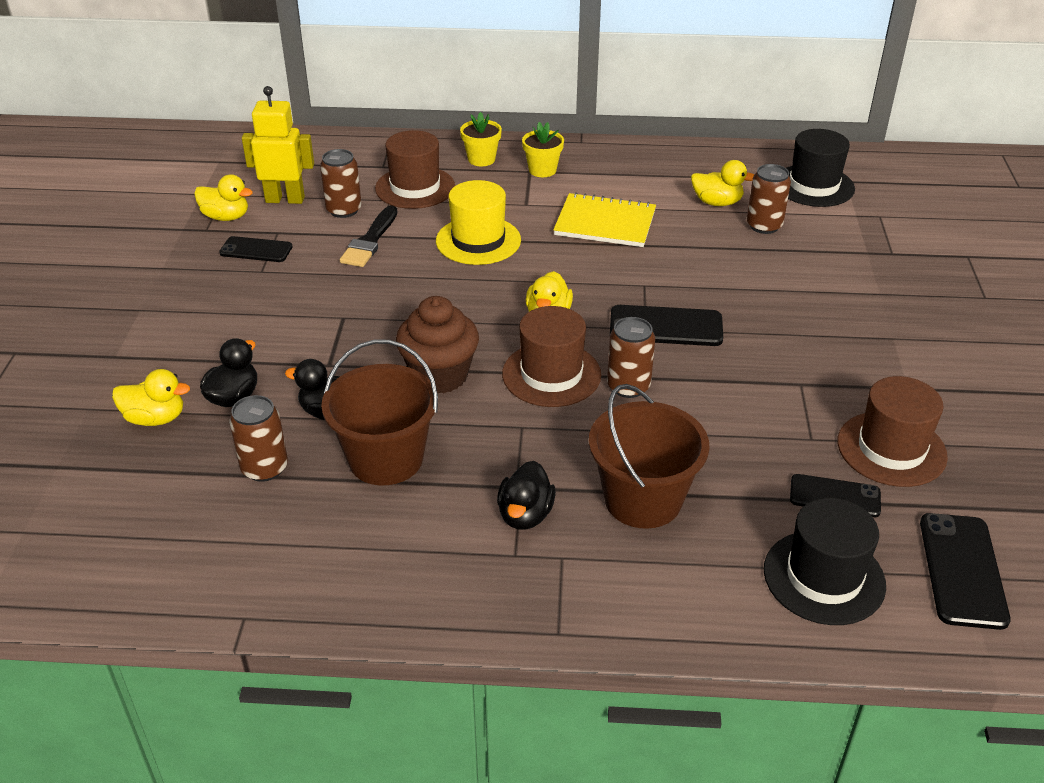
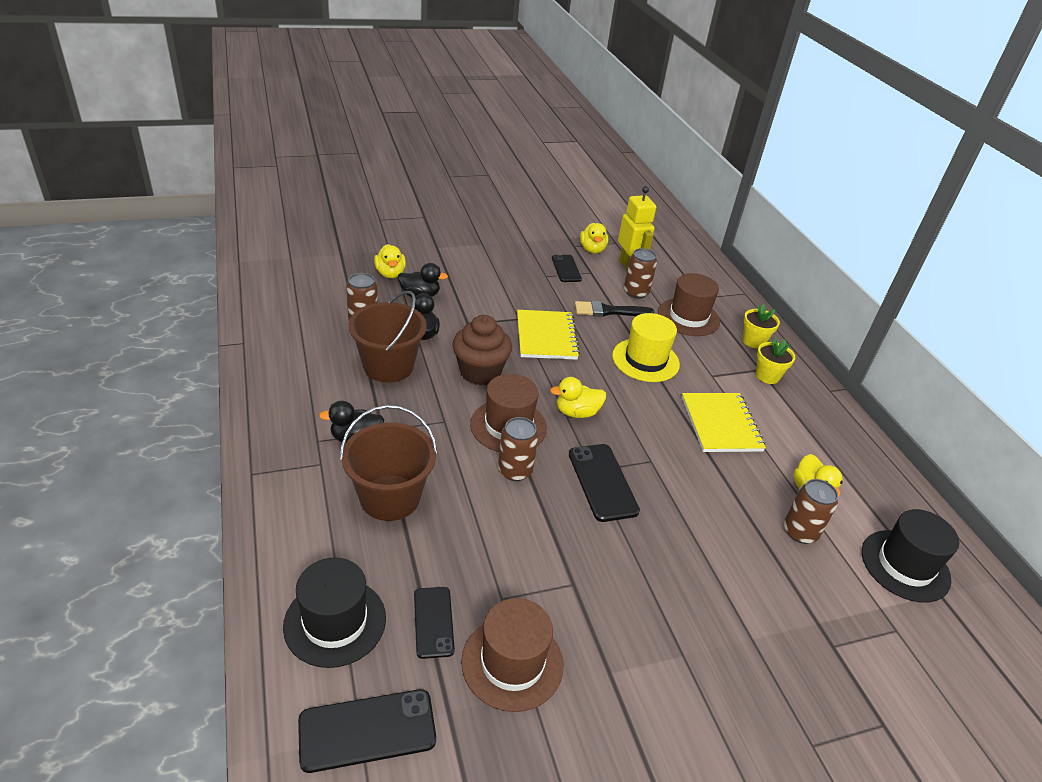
camera: 65 degrees right, 0 degrees up
none -> yellow notebook [517,310,580,360]

